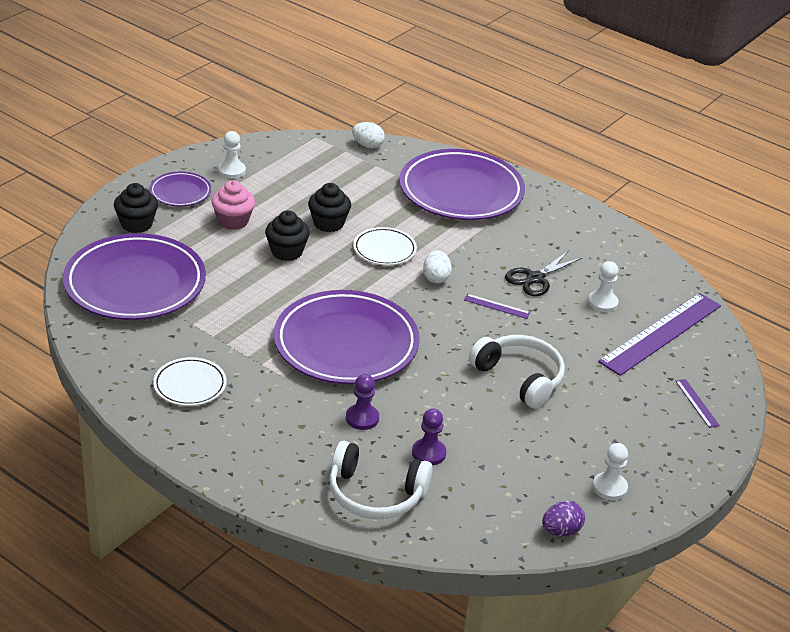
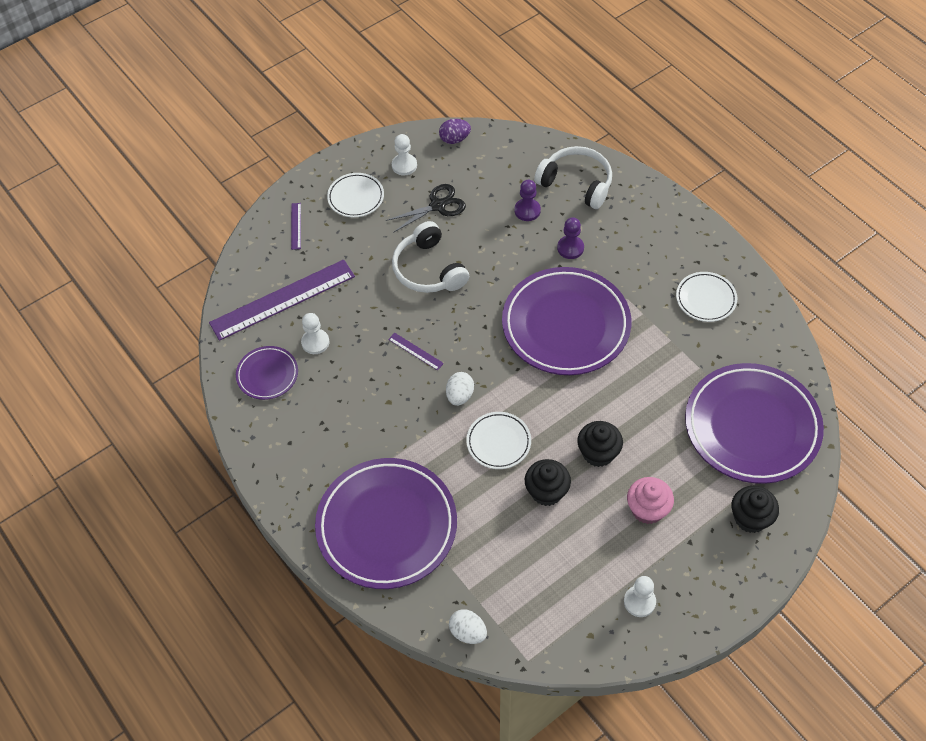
camera: 160 degrees left, 20 degrees up
purple plate [149,172,211,206] -> purple plate moved to [236,346,298,400]
black scissors [505,250,583,296] -> black scissors moved to [386,184,466,233]
none -> white plate [327,173,384,218]

